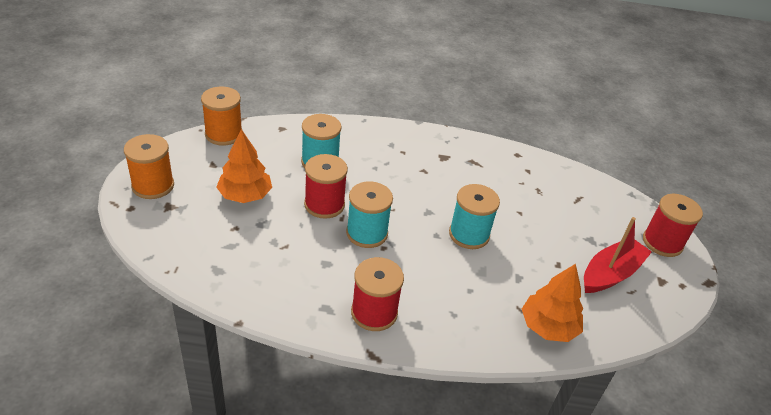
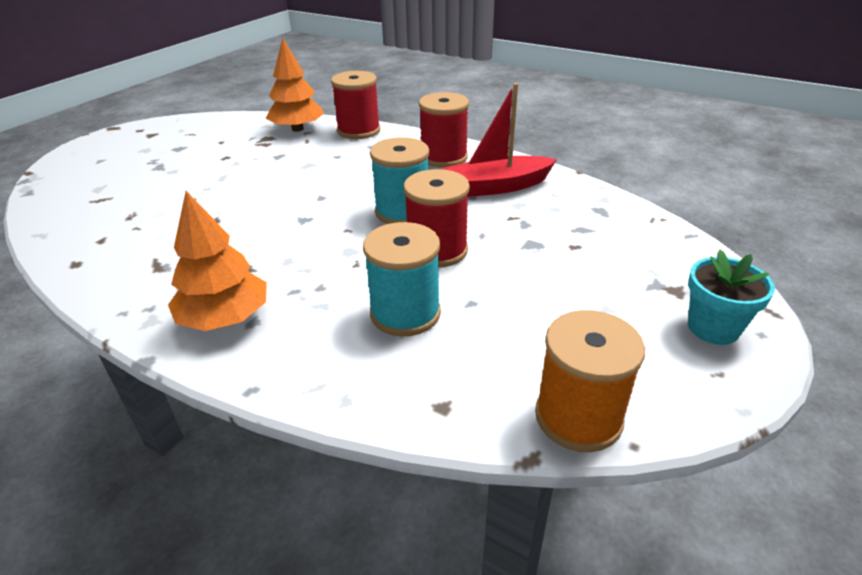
camera: 150 degrees left, 5 degrees down
orange spool [124,134,174,199] -> turquoise flower pot [688,250,775,345]
orange tree [216,129,272,203] -> orange tree moved to [168,191,267,331]
turquoise spool [449,184,500,249] -> none
red boat [584,217,652,293] -> red boat moved to [442,83,557,197]
red spool [643,194,703,257] -> red spool moved to [331,71,380,139]

